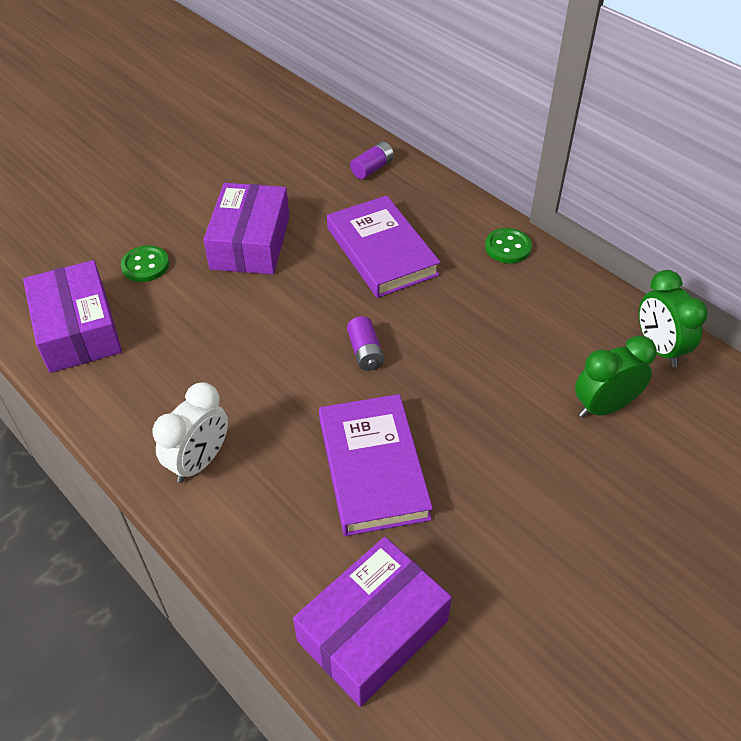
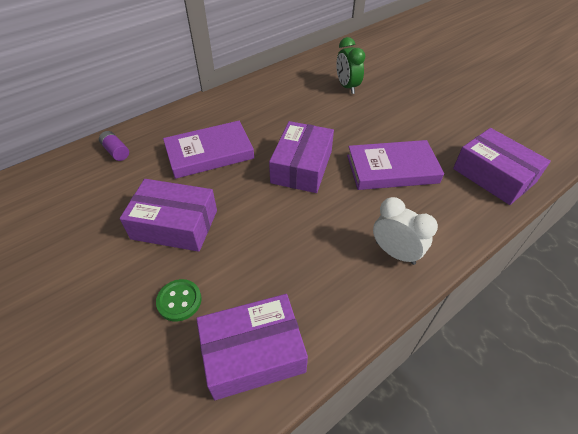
camera: 85 degrees left, 0 degrees up
purple battery [347,316,384,371] -> purple box [269,121,334,193]
green button [485,228,532,264] -> none
green clock [639,270,708,367] -> none

